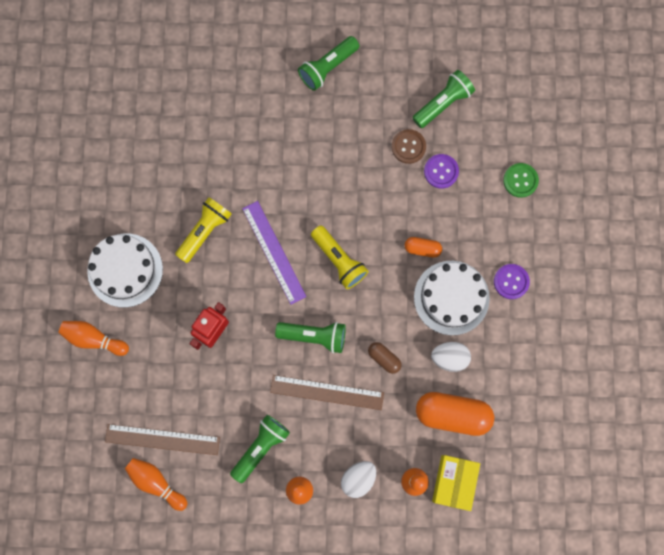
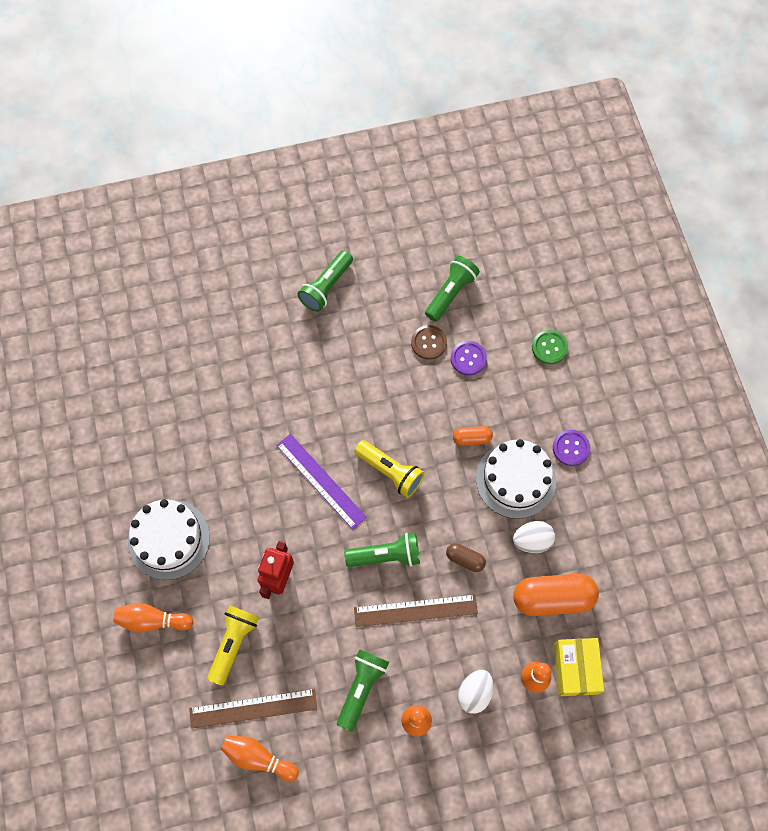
camera: 15 degrees left, 10 degrees down
yellow flashlight [175,197,232,263] -> yellow flashlight moved to [207,605,259,686]

